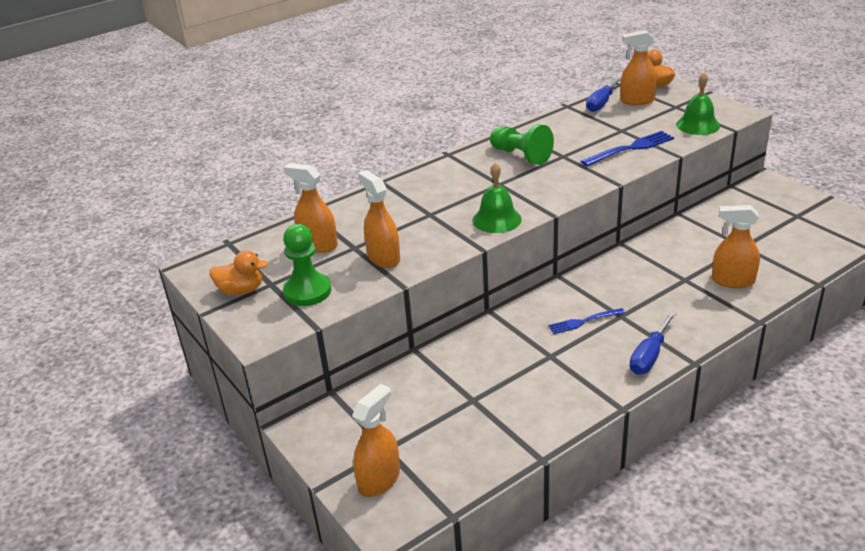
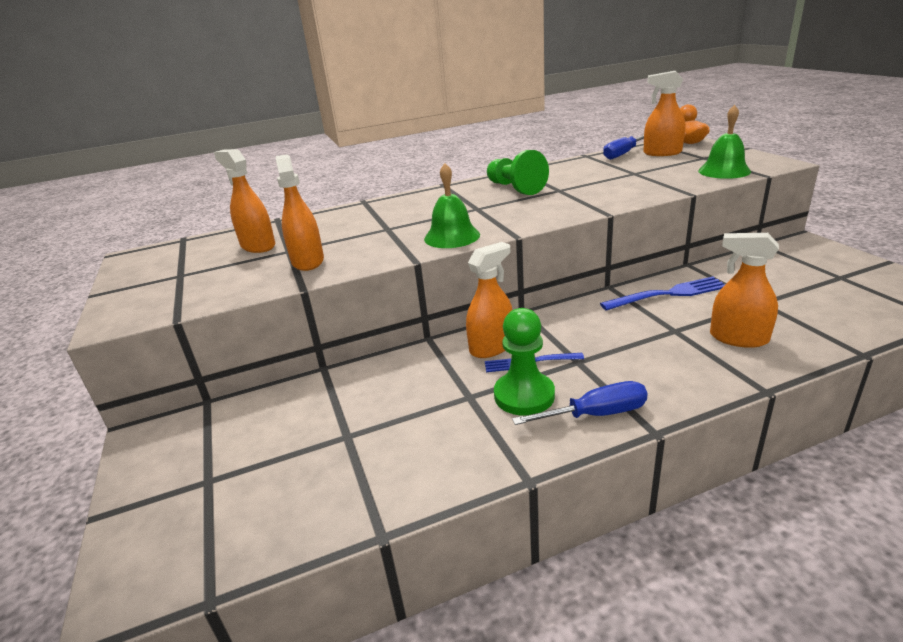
camera: 15 degrees right, 5 degrees down
orange duck [209,250,268,295] -> none
green pawn [283,224,331,306] -> green pawn moved to [494,308,555,416]
orange spray bottle [352,384,400,497] -> orange spray bottle moved to [466,242,512,358]
blue fork [581,131,674,166] -> blue fork moved to [600,277,725,311]
blue screwdriver [629,311,676,374] -> blue screwdriver turned 150 degrees counterclockwise [512,381,648,425]

